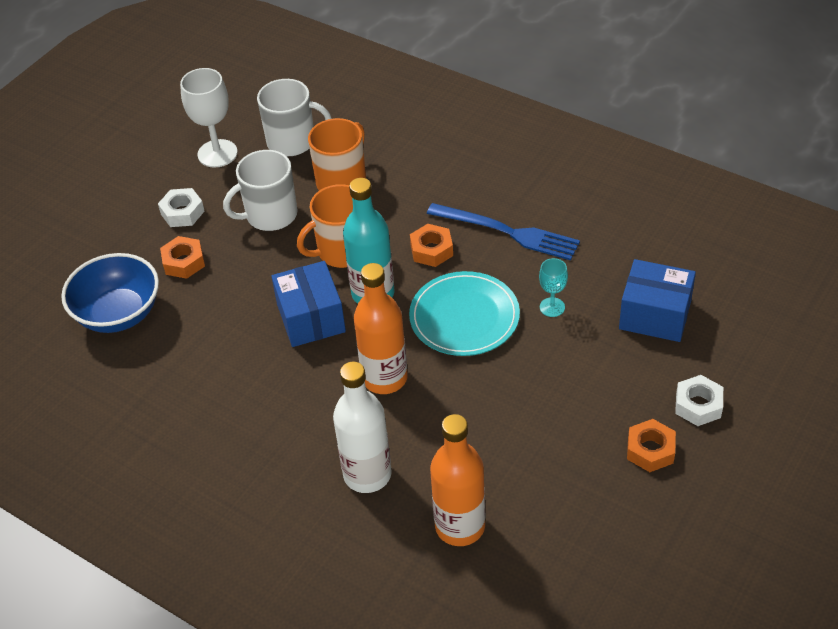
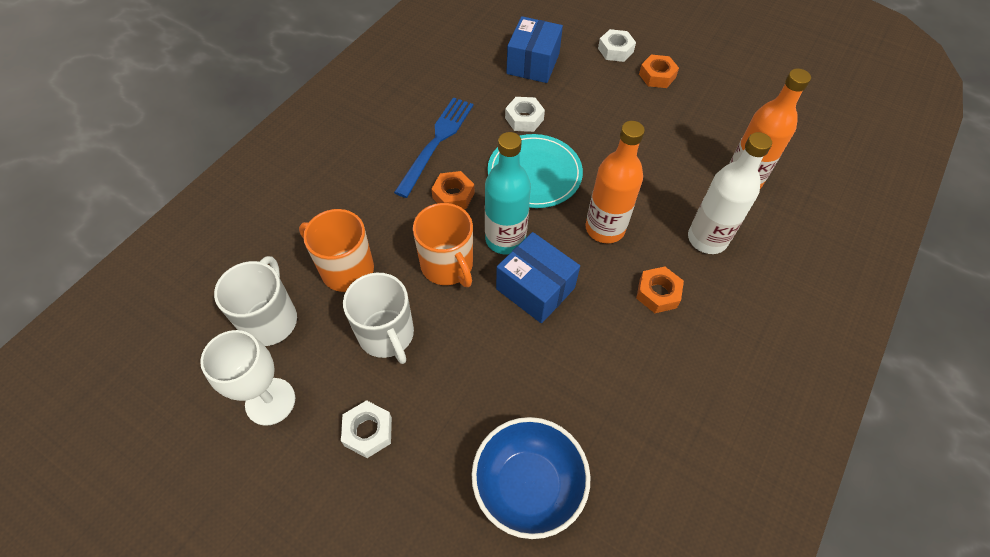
camera: 95 degrees left, 10 degrees up
orange nut [160,236,205,279] -> orange nut moved to [636,266,684,313]
blue box [271,261,346,347] -> blue box turned 60 degrees clockwise [496,232,580,323]
turquoise goblet [539,258,568,317] -> white nut [505,97,545,132]

